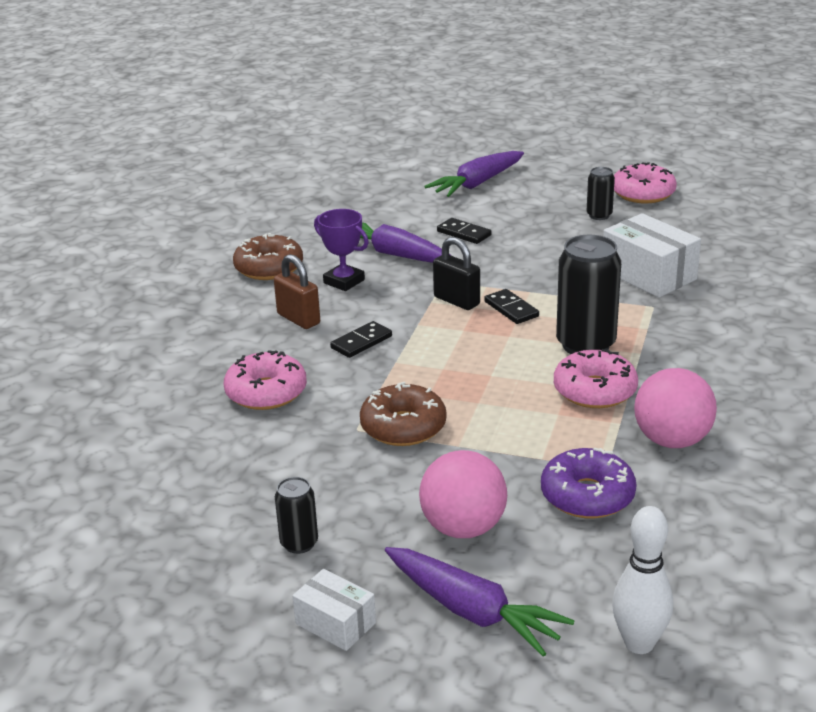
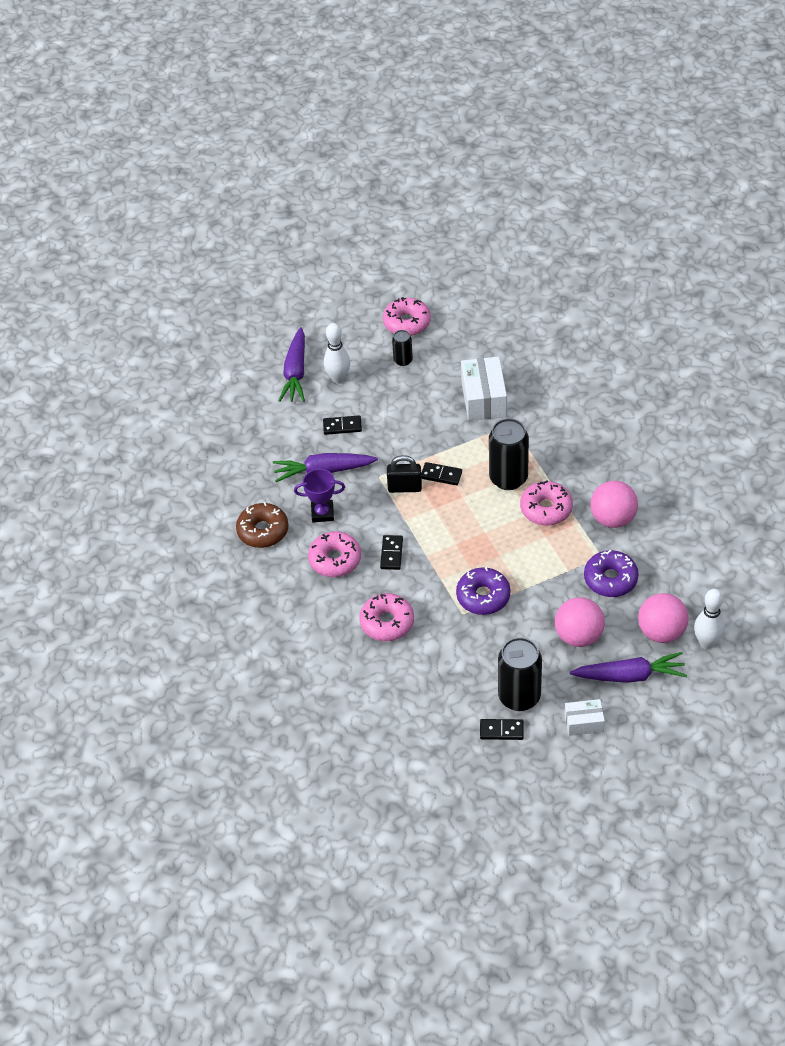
camera: 40 degrees left, 20 degrees up
brown padlock [274,254,320,329] -> pink donut [308,531,361,577]
black can [275,477,318,554] -> black can [498,637,542,711], size x1.92
brown donut [360,382,446,446] -> purple donut [456,567,510,615]
white box [603,213,701,298] -> white box turned 75 degrees clockwise [461,357,507,421]
none -> white bowling pin [324,323,350,384]
none -> black domino [480,719,524,740]
none -> pink ball [638,593,689,643]

